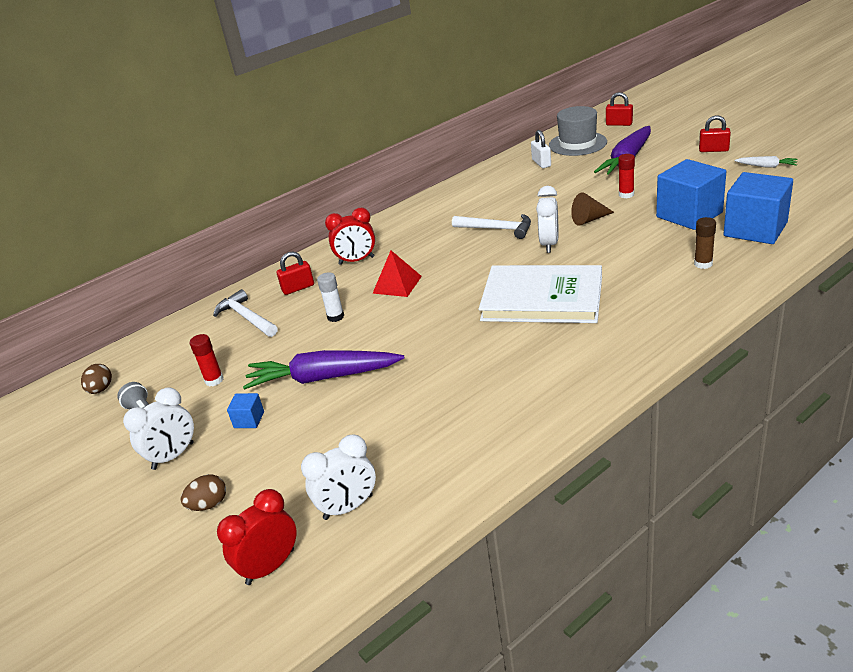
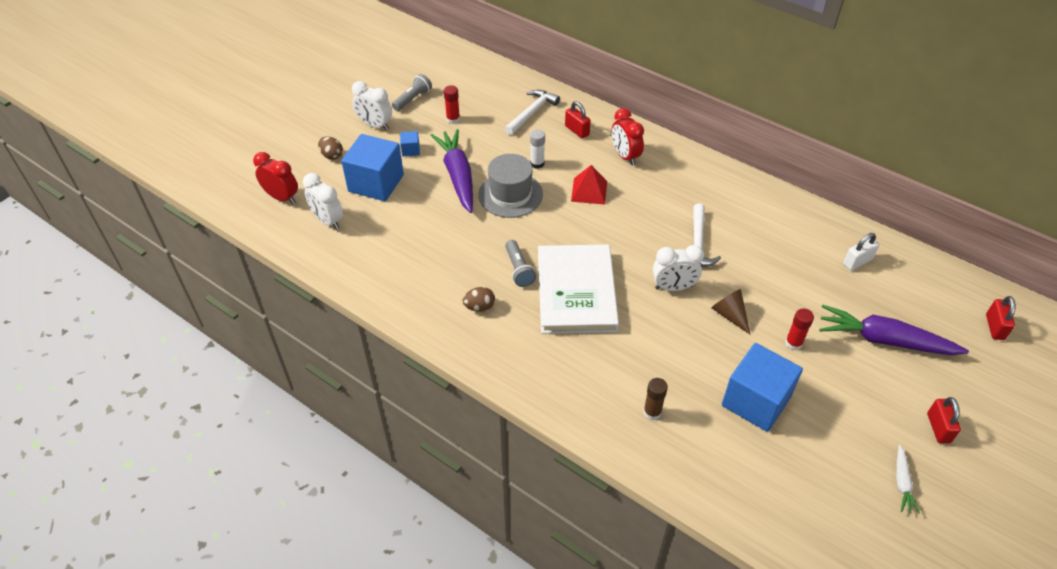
camera: 70 degrees right, 15 degrees up
brown egg [81,364,112,394] -> brown egg moved to [463,287,495,312]
grey hat [549,106,607,156] -> grey hat moved to [478,154,543,218]
blue cube [724,172,793,244] -> blue cube moved to [341,134,404,201]
none -> grey flashlight [505,240,536,287]

